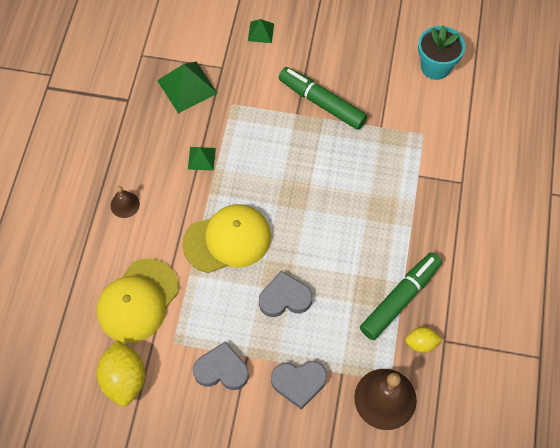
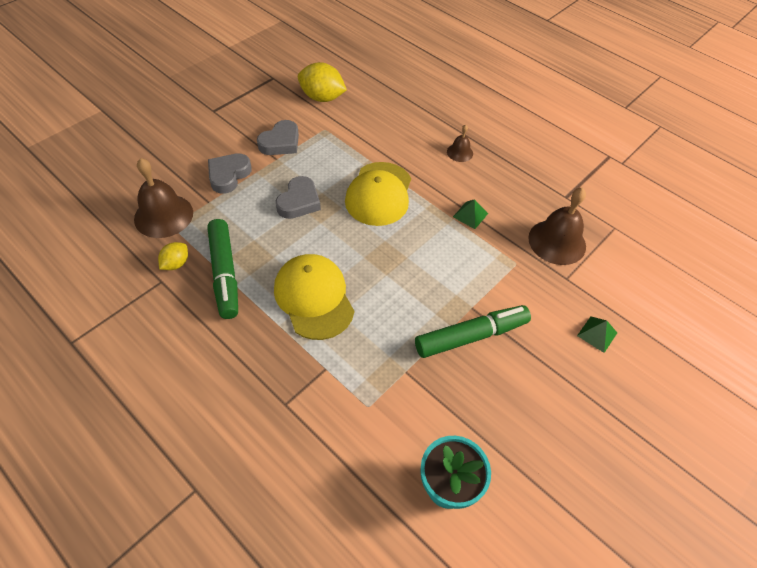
camera: 120 degrees right, 10 degrees down
yellow cap [97,258,179,343] -> yellow cap moved to [274,254,354,340]
green pyramid [157,62,218,113] -> brown bell [528,187,586,265]

